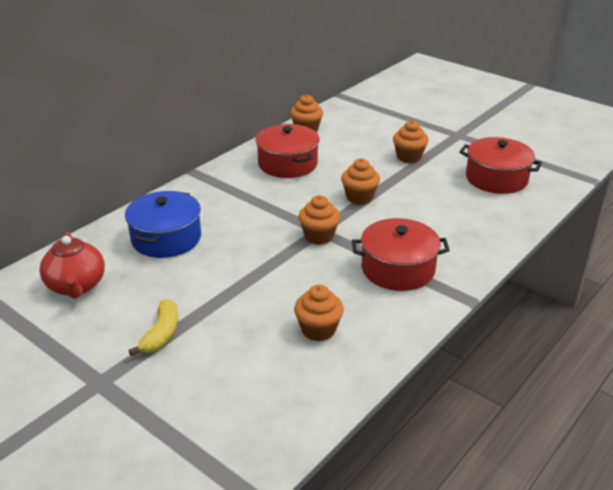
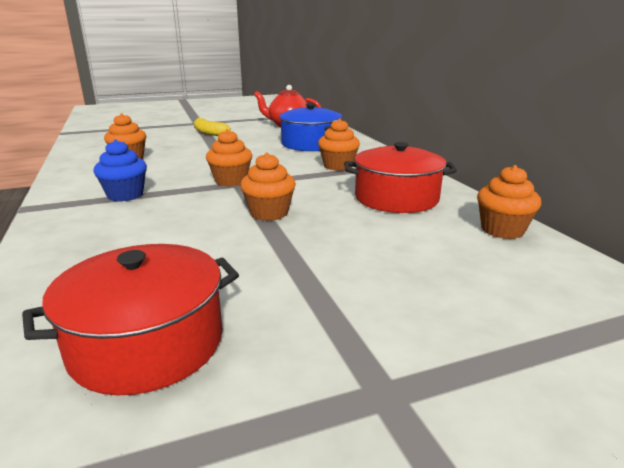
camera: 120 degrees right, 10 degrees down
red pot [352,218,450,291] -> blue cupcake [93,139,147,202]
orange cupcake [393,120,429,163] -> orange cupcake moved to [318,118,360,171]

